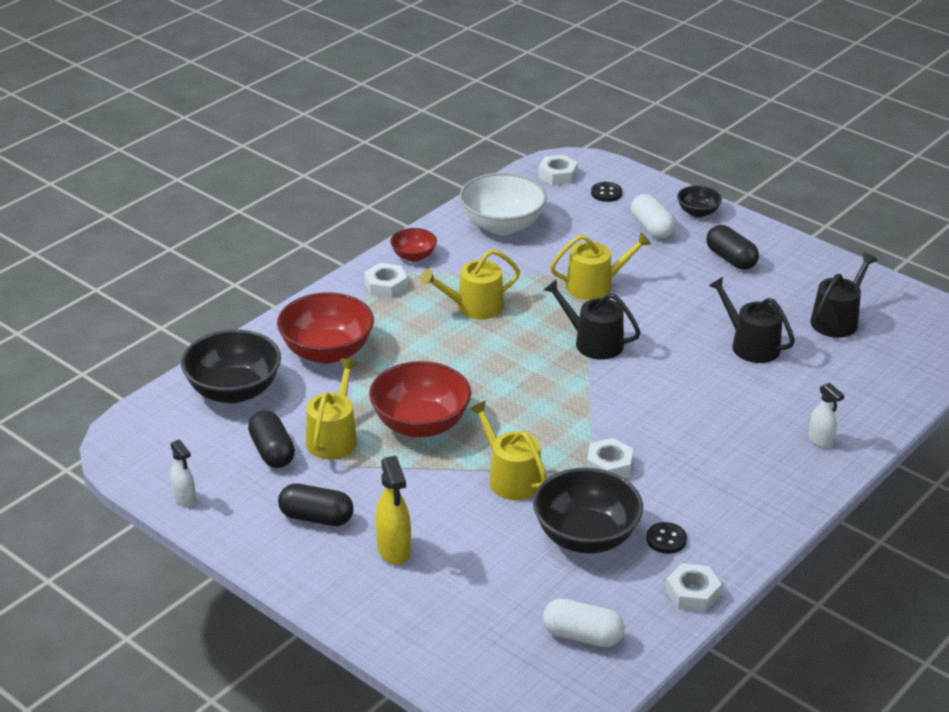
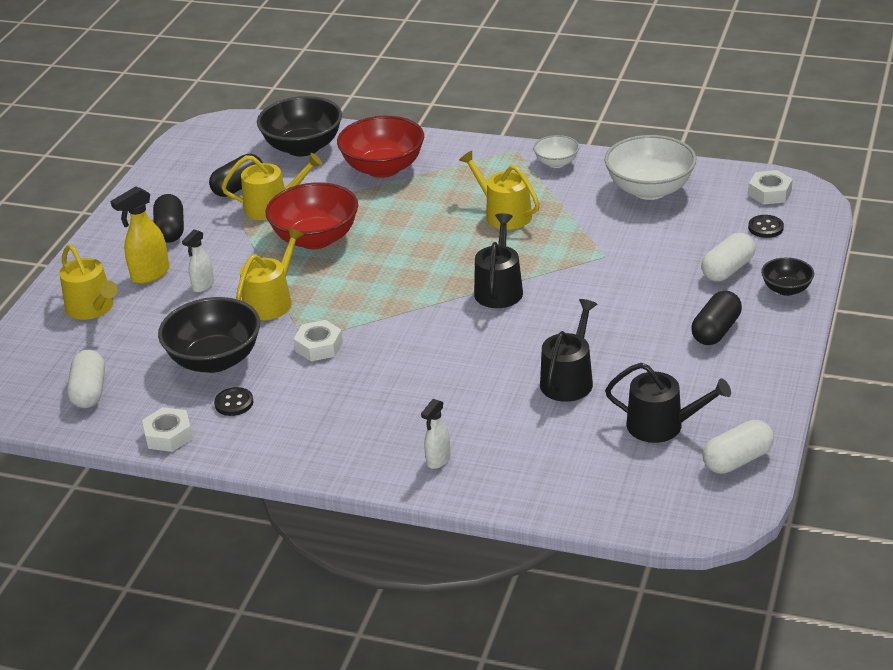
camera: 70 degrees right, 0 degrees up
white spray bottle [170,439,196,507] -> white spray bottle moved to [182,229,214,292]
white nut [364,263,407,299] -> none
red bowl [390,228,437,262] -> white bowl [533,135,579,168]
yellow watering can [550,232,651,300] -> yellow watering can moved to [59,244,118,320]
none -> white capsule [703,420,774,474]

